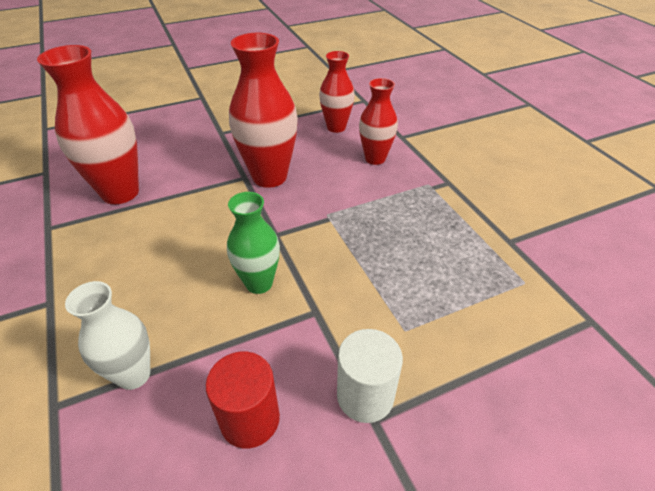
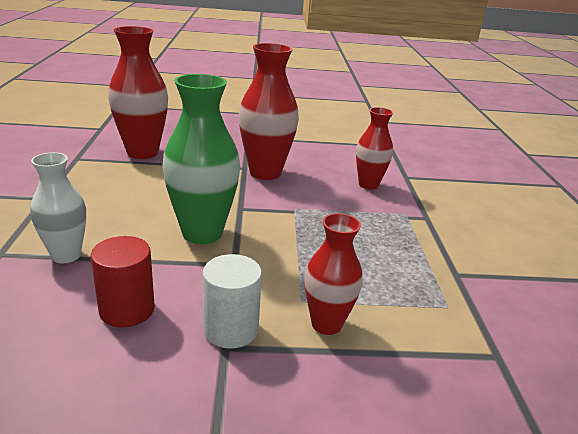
camera: 20 degrees right, 15 degrees down
green vase [227,192,280,294] -> green vase [162,74,240,244], size x1.61
red vase [319,51,355,133] -> red vase moved to [304,213,363,335]

